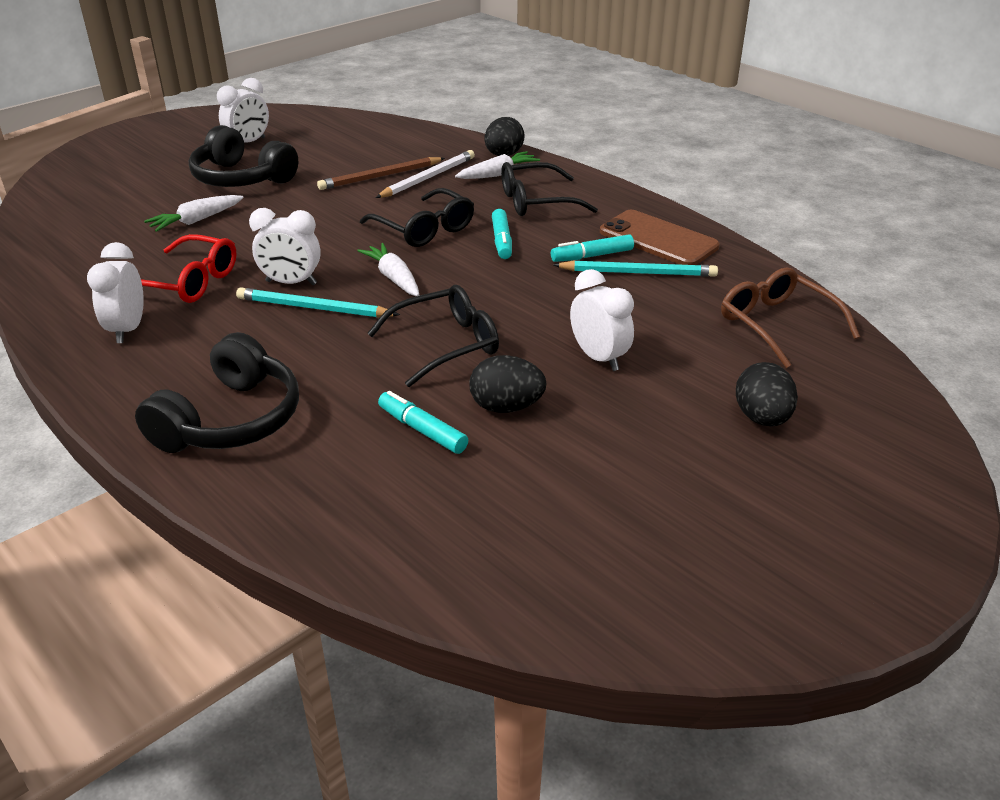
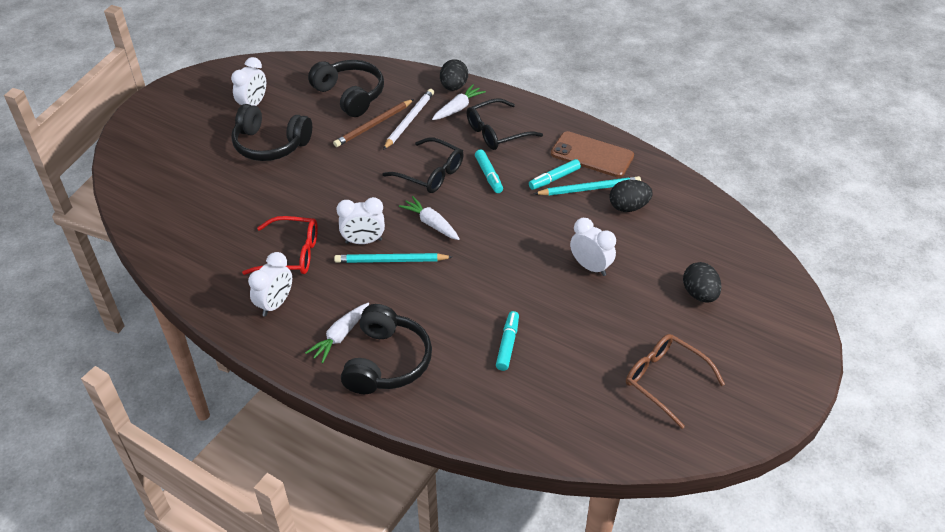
camera: 15 degrees left, 10 degrees up
white clock [87,242,144,343] -> white clock turned 135 degrees counterclockwise [248,252,292,317]
white carrot [144,195,244,232] -> white carrot moved to [305,303,369,363]
black glasses [367,285,499,387] -> none
turquoise marker [378,391,468,454] -> turquoise marker turned 75 degrees clockwise [496,311,519,371]
black egg [469,355,547,413] -> black egg moved to [609,180,653,212]
brown glasses [721,267,860,368] -> brown glasses moved to [626,334,725,429]
none -> black headphones [308,60,384,117]

